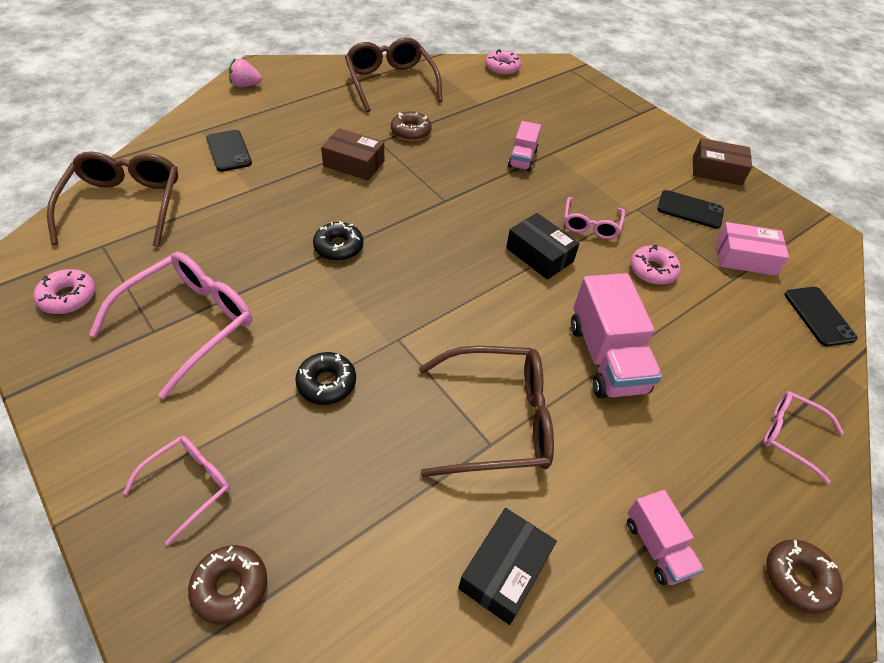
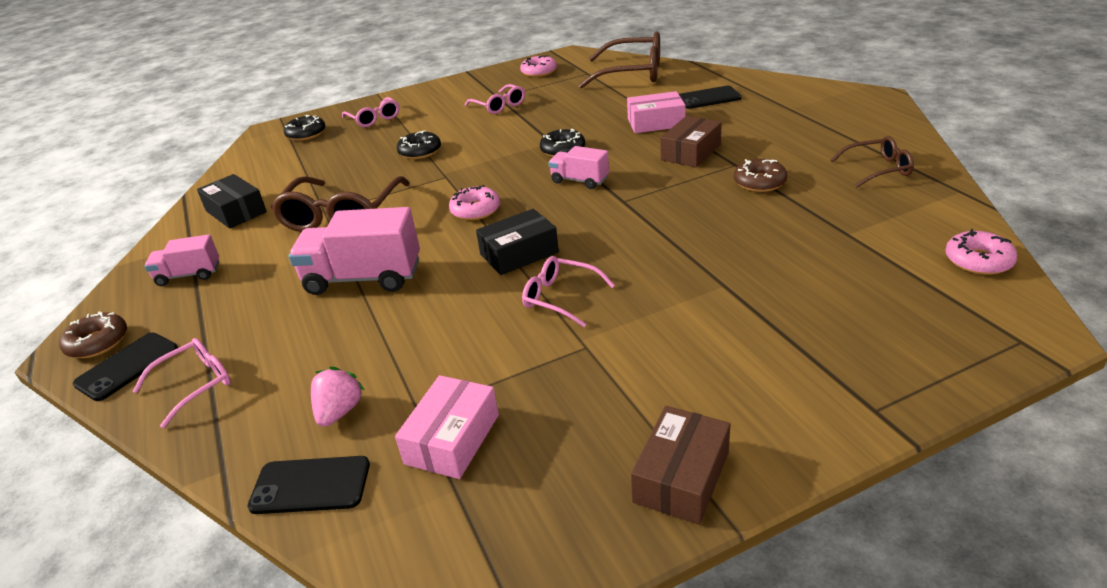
camera: 110 degrees right, 15 degrees down
pink glasses [89,252,252,399] -> pink glasses [465,84,525,114], size x0.56
brown donut [188,545,267,625] -> black donut [284,115,326,141]
pink strawberry [229,59,262,87] -> pink strawberry moved to [311,366,365,427]
brown glasses [345,38,443,112] -> brown glasses [830,136,914,187], size x0.56
pink truck [508,121,541,172] -> pink truck moved to [548,146,609,189]
pink donut [630,245,681,285] -> pink donut moved to [449,185,500,220]
black phone [657,190,724,229] -> black phone moved to [73,332,178,401]
none -> pink box [627,91,686,133]

